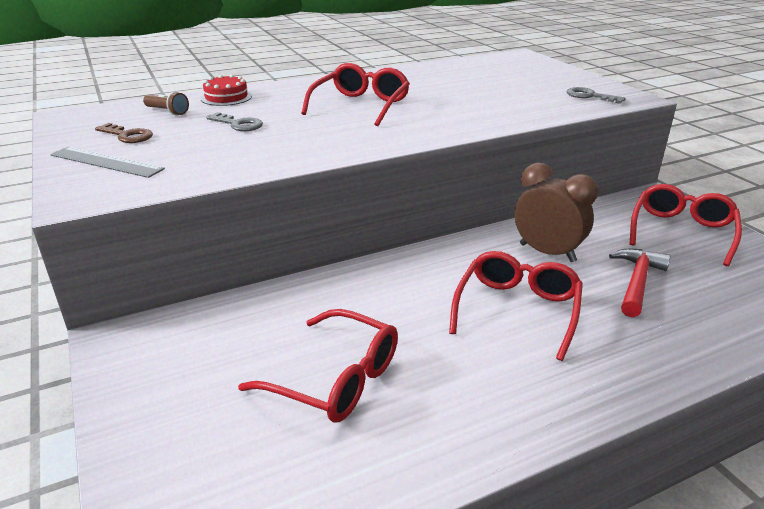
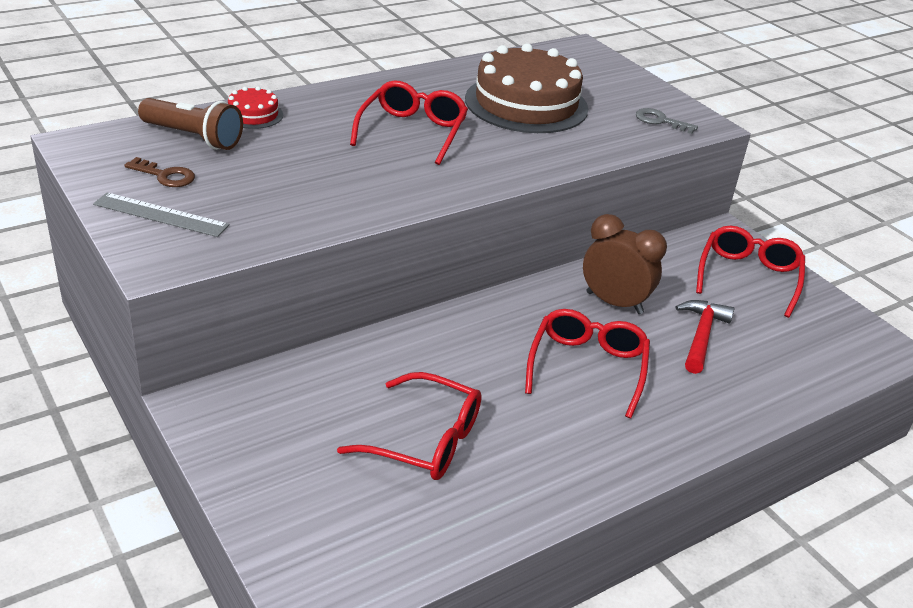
camera: 10 degrees left, 5 degrees up
brown flashlight [143,92,189,115] -> brown flashlight [138,98,243,150], size x1.83
grey key [206,112,263,131] -> none
none -> brown cake [465,43,588,133]

